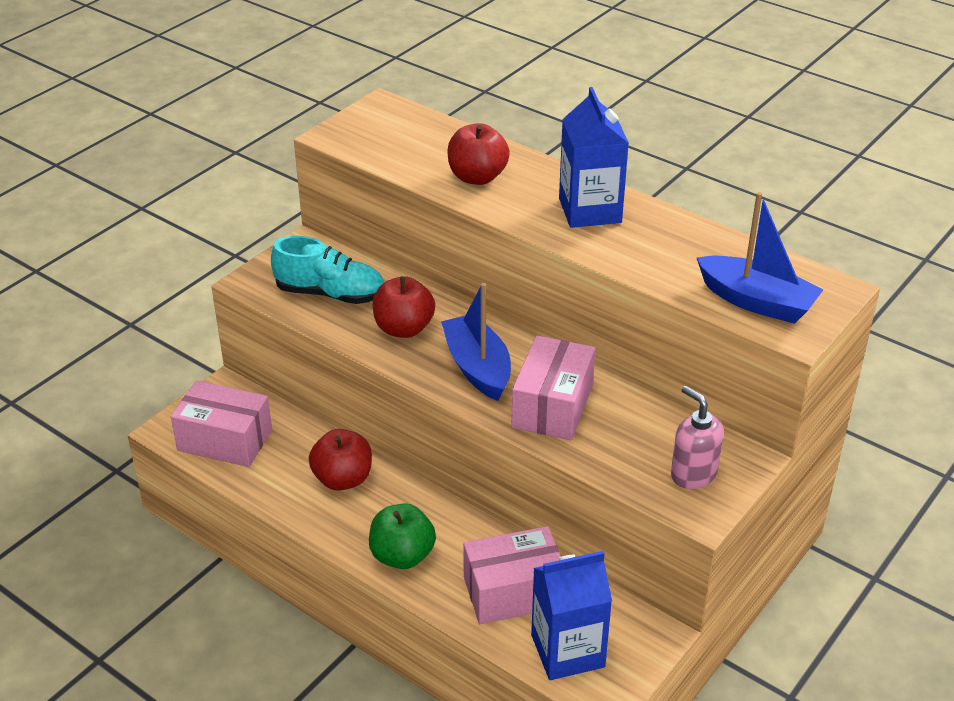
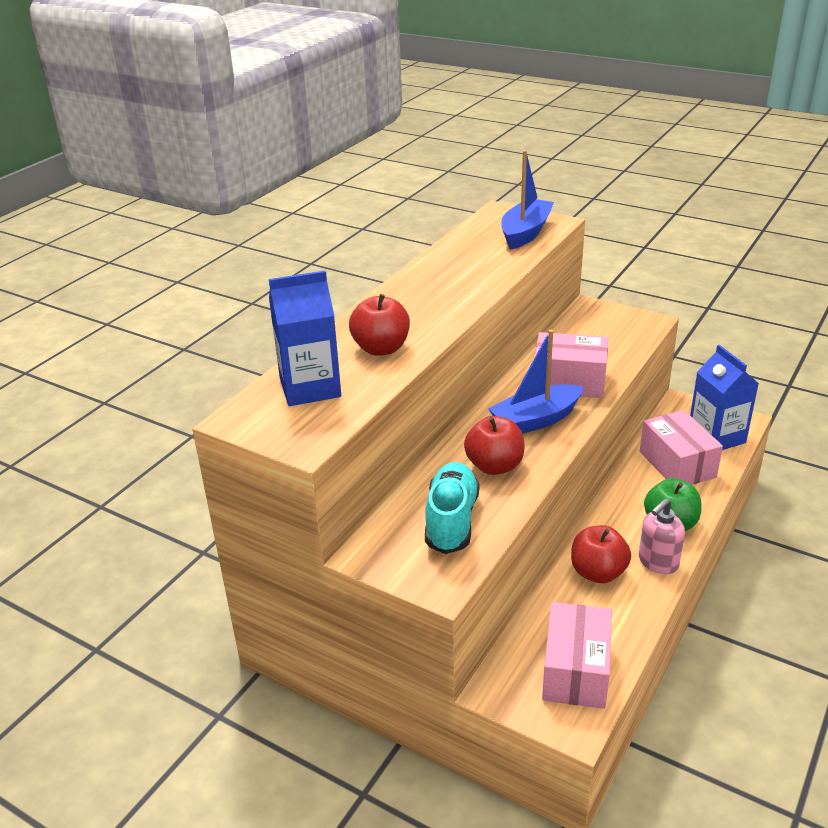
camera: 95 degrees left, 5 degrees down
blue carton [559,87,629,228] -> blue carton moved to [269,271,341,406]
pink soap dispenser [671,386,724,489] -> pink soap dispenser moved to [639,498,685,574]

